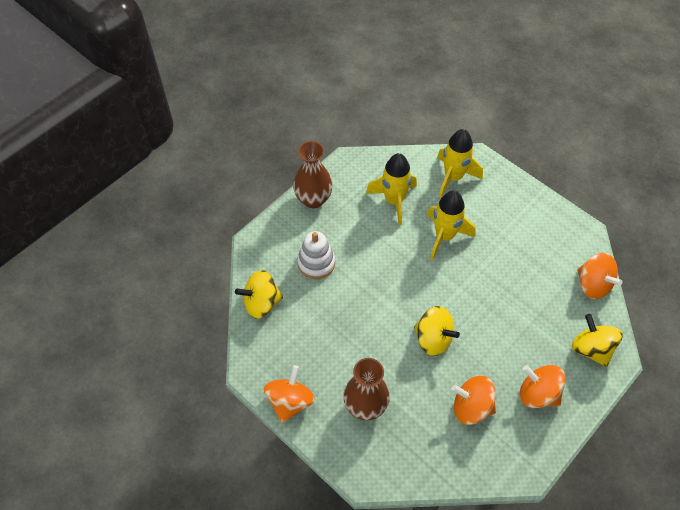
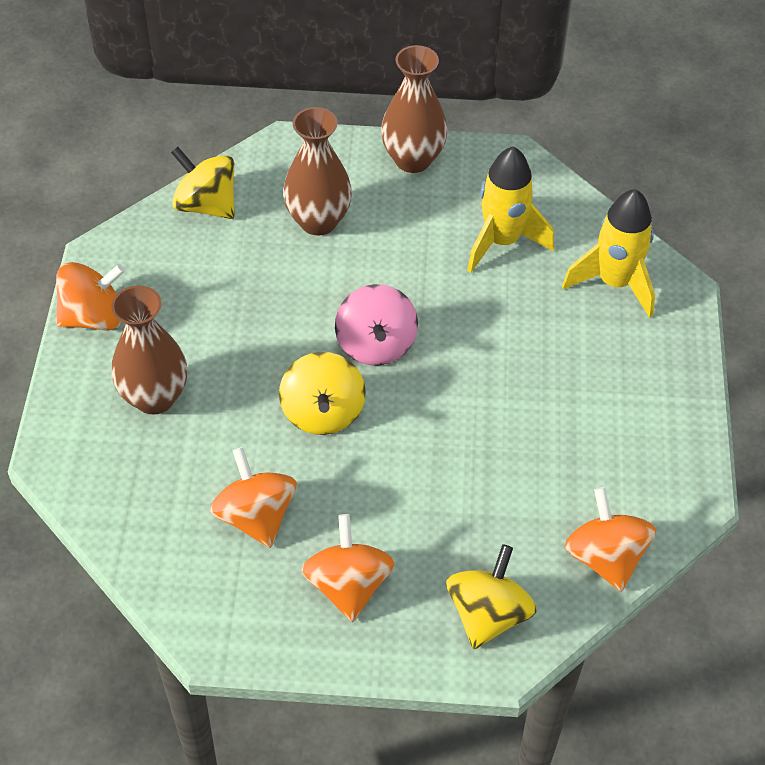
camera: 50 degrees right, 5 degrees down
white stacking toy [297,231,335,279] -> brown vase [283,107,352,236]
yellow rocket [427,190,476,260] -> none
orange spinning top [577,253,622,299] -> orange spinning top turned 150 degrees clockwise [565,487,656,592]
none -> pink spinning top [335,284,418,365]

